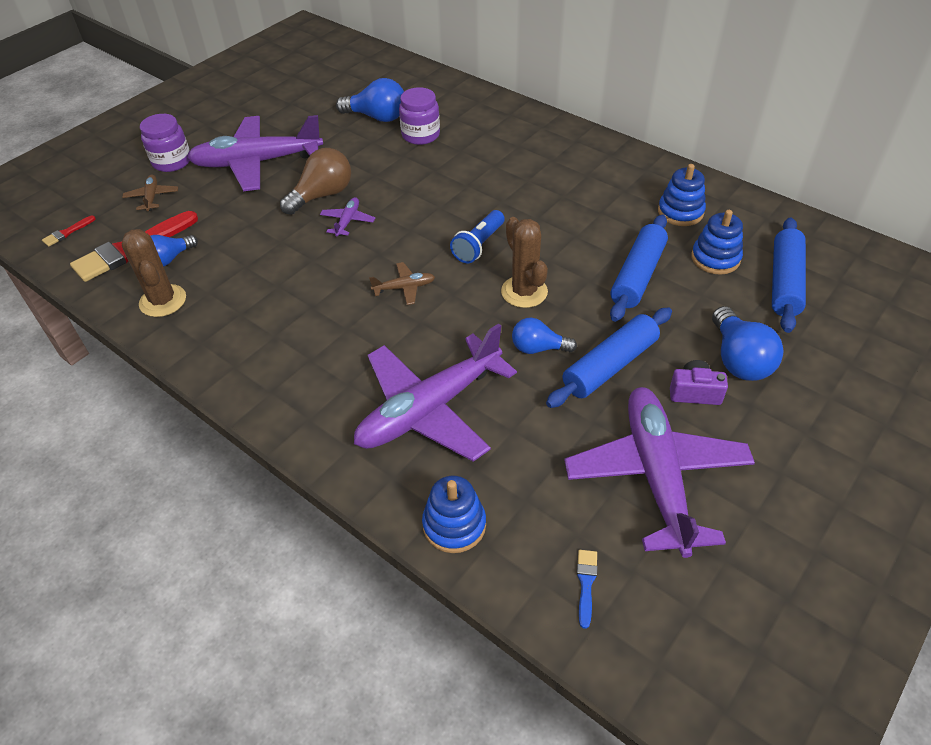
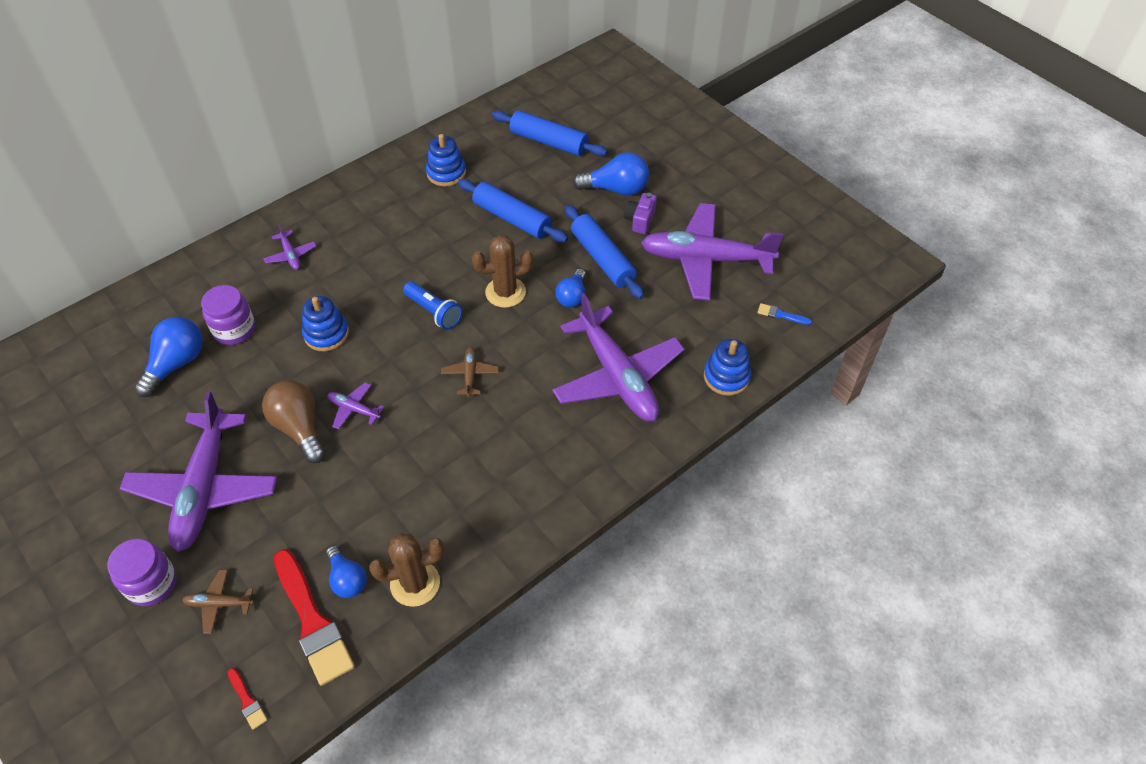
camera: 80 degrees left, 5 degrees up
blue stacking toy [691,210,743,275] -> blue stacking toy moved to [302,296,349,351]
none -> purple plane [263,224,316,270]

